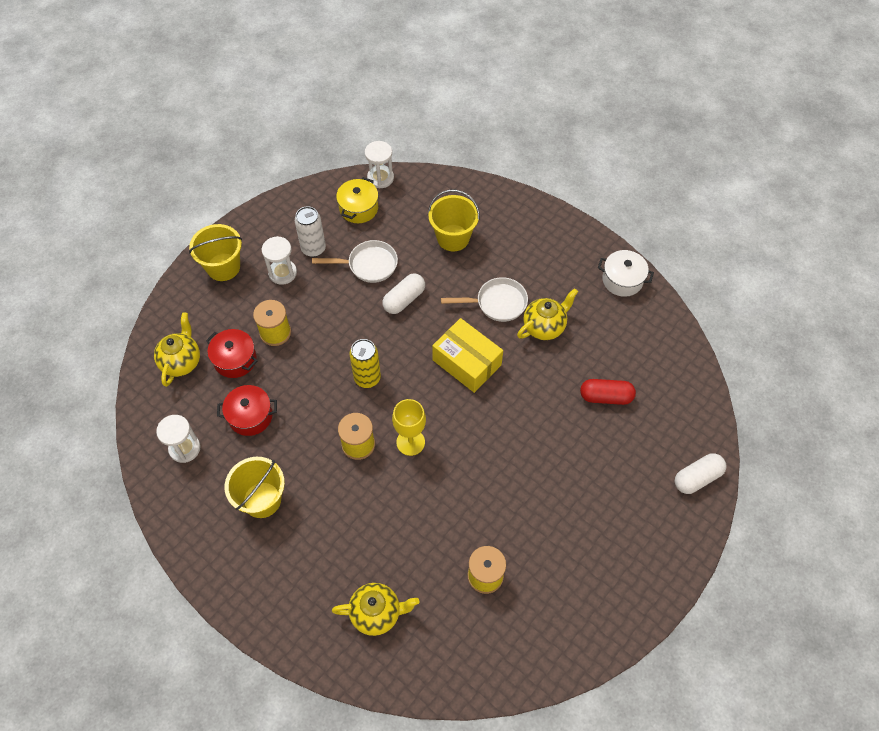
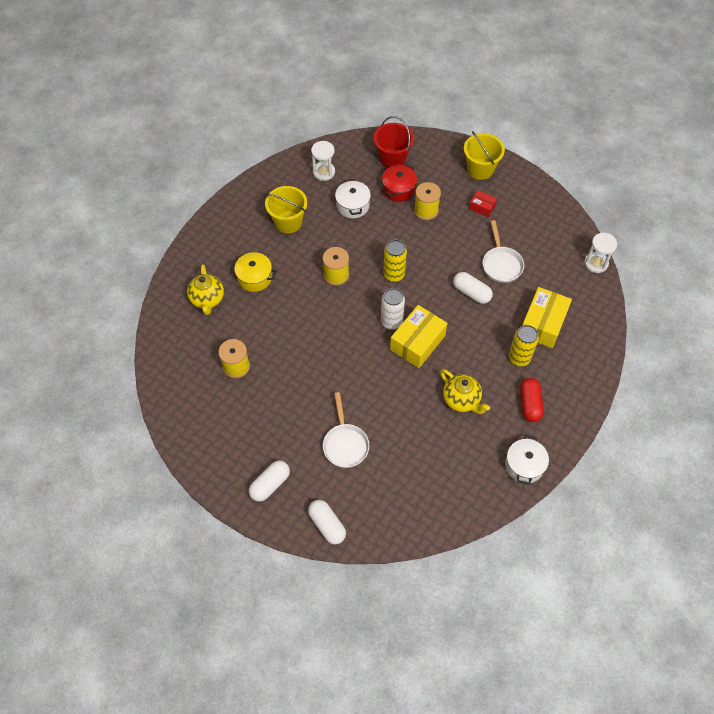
camera: 85 degrees right, 0 degrees up
yellow teapot [154,312,200,387] -> red bucket [374,116,414,168]
red pot [217,385,277,436] -> white pot [335,179,371,218]
white hourglass [262,236,297,285] -> red box [469,190,497,217]
white can [295,206,326,257] -> white can moved to [381,288,405,330]
yellow pot [336,177,378,223] -> yellow pot moved to [230,252,277,292]
yellow goblet [392,399,426,456] -> none
yellow bucket [428,190,480,252] -> yellow box [522,287,572,348]
white pan [441,277,528,322] -> white pan moved to [323,392,369,468]
red capsule [580,379,636,405] -> red capsule moved to [520,378,544,422]
none -> white capsule [249,461,290,502]
none -> yellow can [509,325,539,366]

